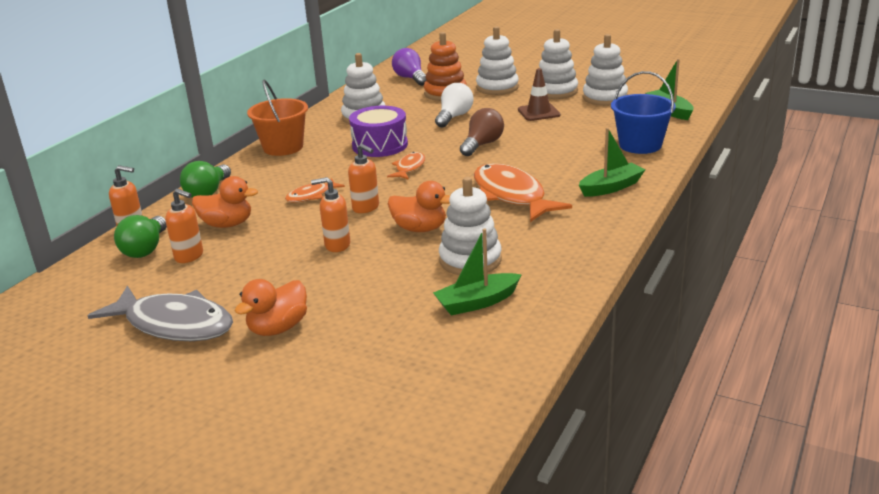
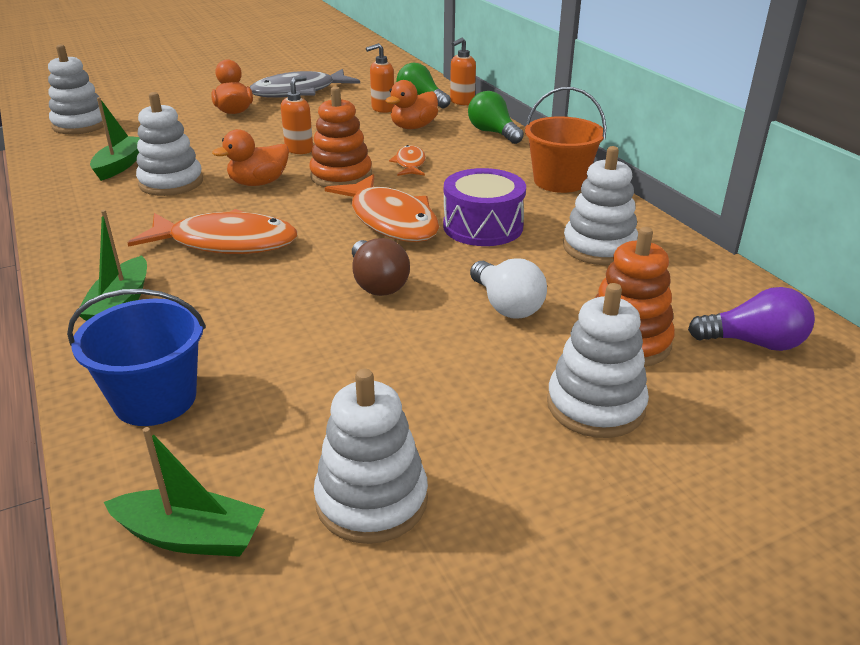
camera: 125 degrees right, 5 degrees up
orange soap dispenser [348,144,379,213] -> orange stacking toy [309,86,372,187]
orange fish [387,152,425,180] -> orange fish [325,174,439,242], size x1.97
brown traffic cone [518,68,560,121] -> none
white stacking toy [539,29,578,99] -> white stacking toy moved to [48,45,104,134]

